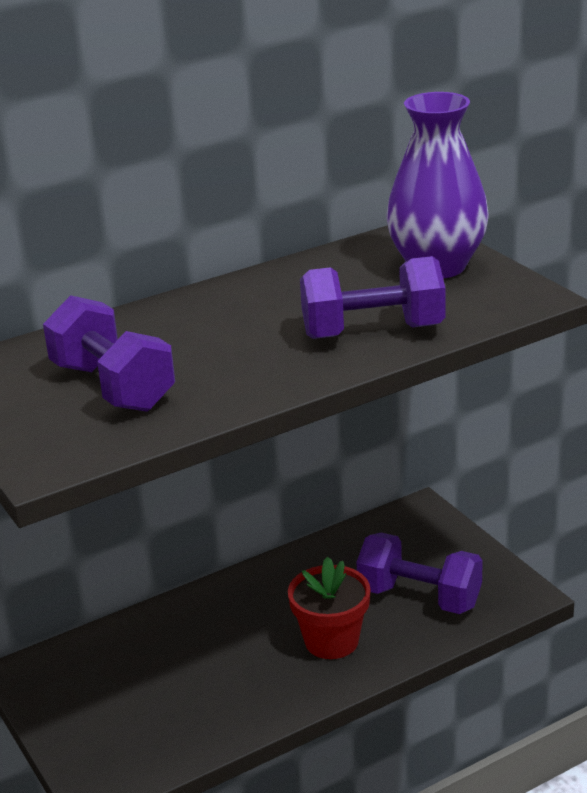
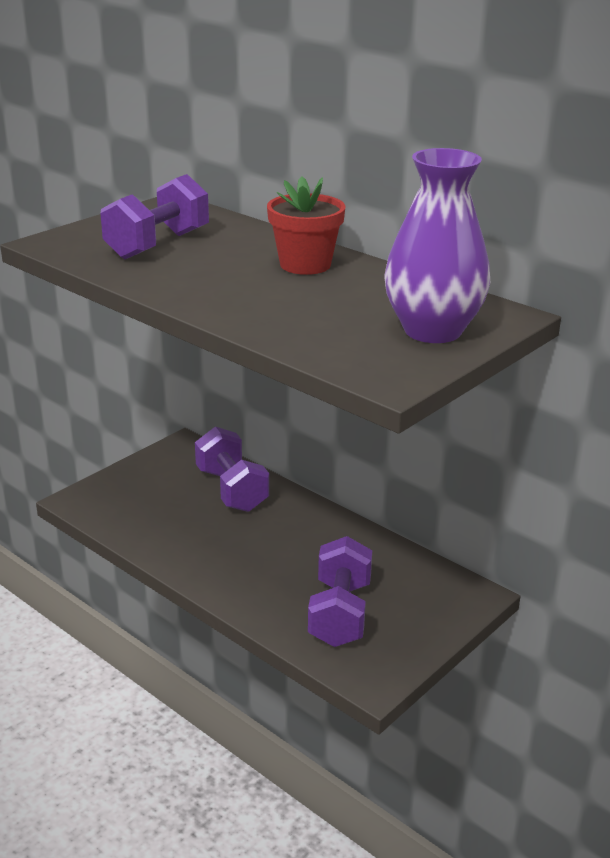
camera: 70 degrees right, 0 degrees up
red flower pot [288,557,371,659] -> red flower pot moved to [267,177,346,275]
purple dumbbell [300,256,445,339] -> purple dumbbell moved to [195,427,269,512]

